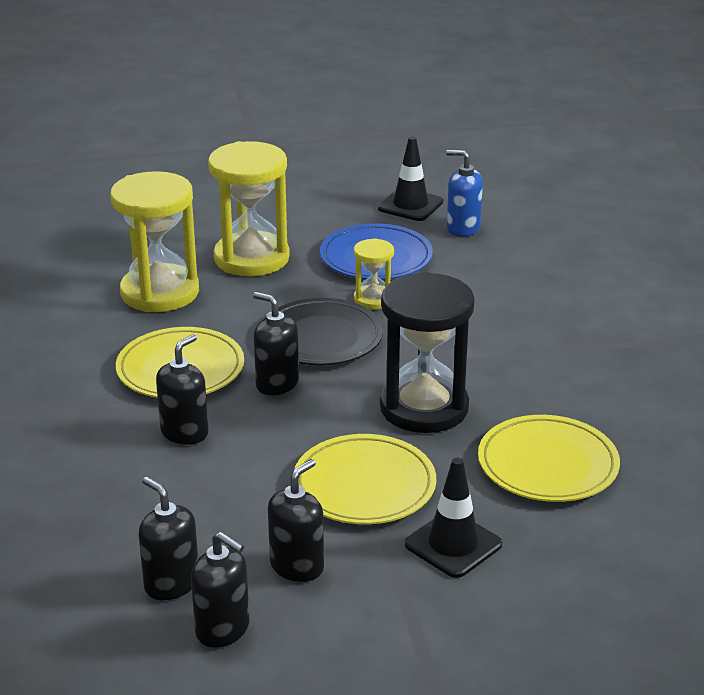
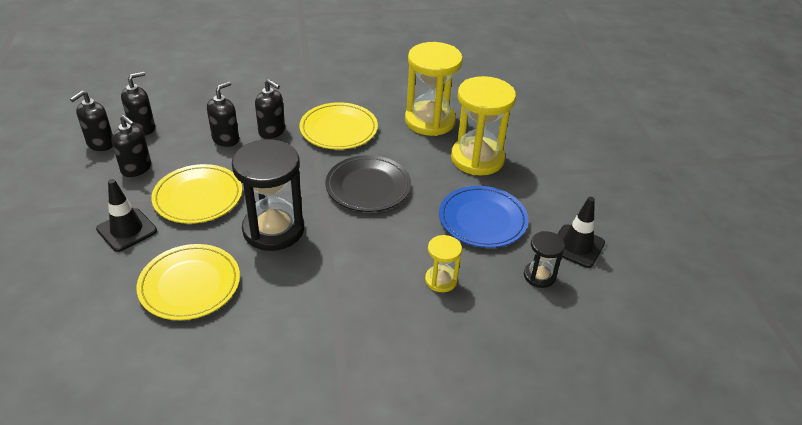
camera: 90 degrees right, 10 degrees up
black soap dispenser [253,292,299,395] -> black soap dispenser moved to [207,81,239,147]
yellow hourglass [354,238,394,309] -> yellow hourglass moved to [425,235,462,292]
blue soap dispenser [446,150,483,237] -> black hourglass [524,231,565,288]

